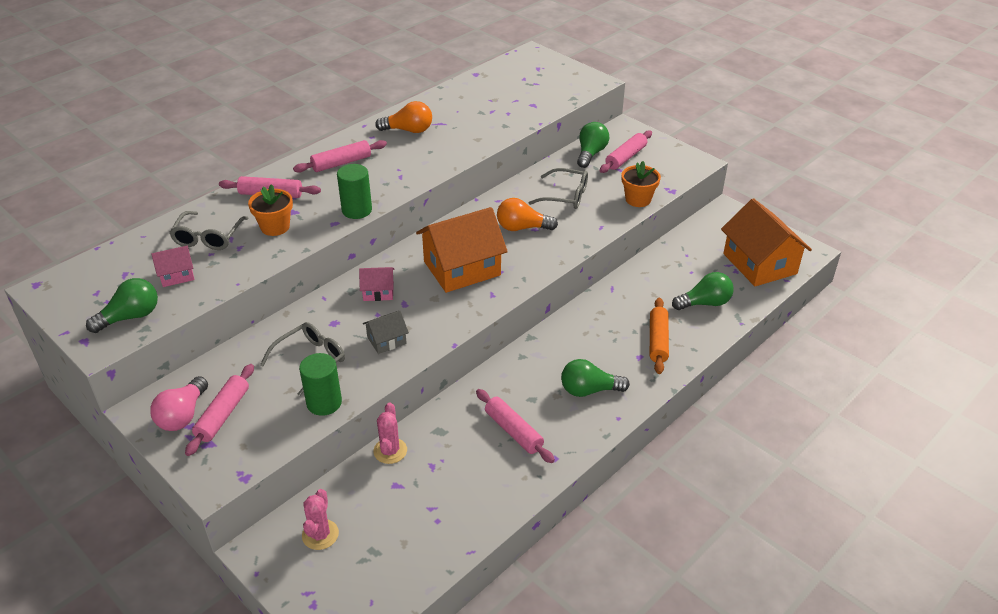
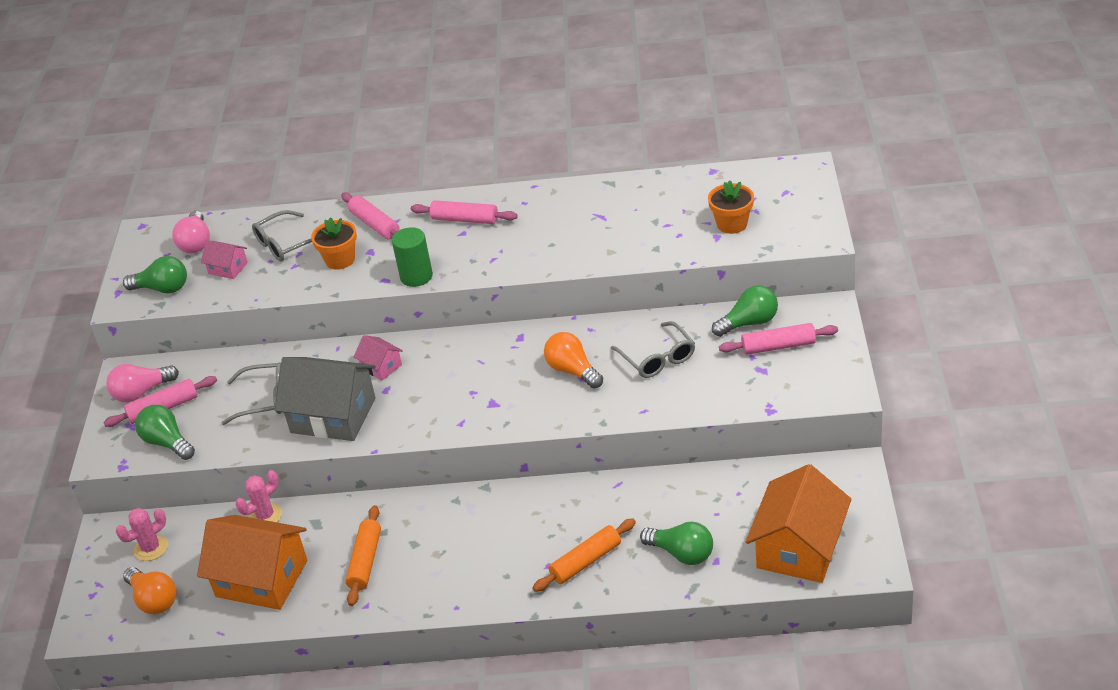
camera: 50 degrees right, 0 degrees up
green cylinder [299,353,342,416] -> none
grey house [363,311,409,354] -> grey house [275,357,376,441], size x2.13
orange light bulb [375,101,432,133] -> orange light bulb moved to [123,567,177,614]
orange house [416,207,508,293] -> orange house moved to [197,515,307,610]
pink rolling pin [476,389,555,463] -> orange rolling pin [345,505,381,606]
green light bulb [561,359,630,397] -> green light bulb moved to [135,405,195,460]
orange flower pot [622,161,661,207] -> orange flower pot moved to [708,180,754,234]
none -> pink light bulb [172,211,210,253]

